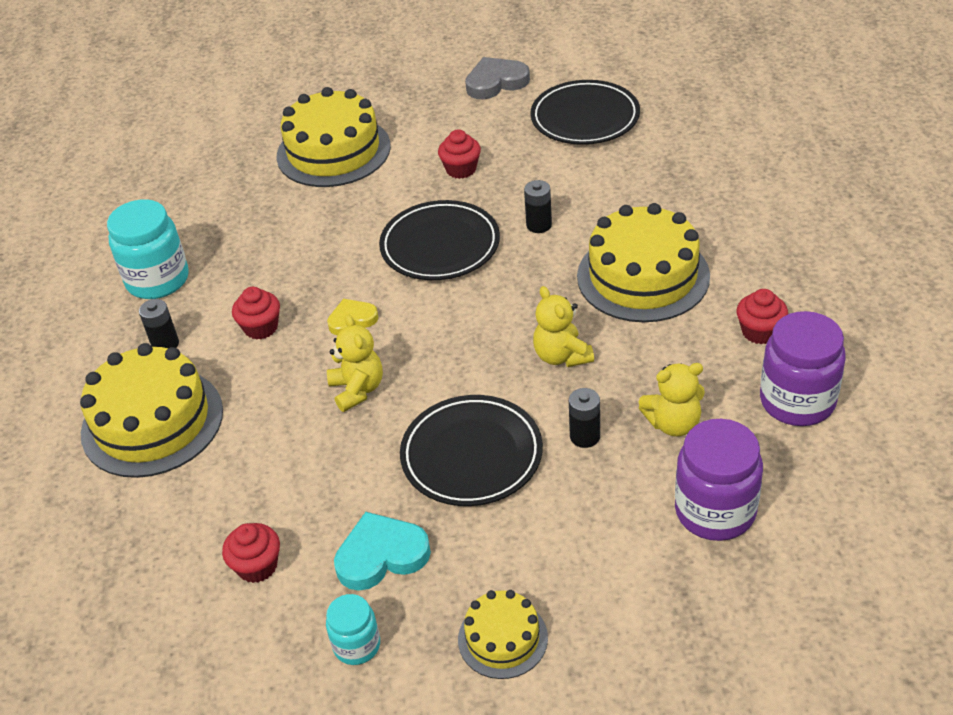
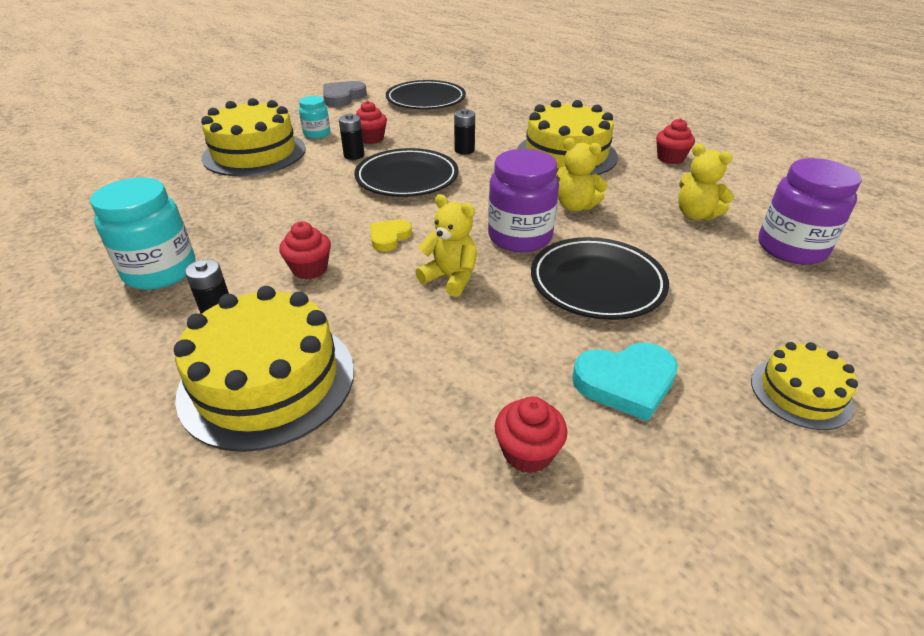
camera: 40 degrees left, 5 degrees down
turquoise jar [326,594,380,665] -> turquoise jar moved to [299,96,330,139]
turquoise heart [334,512,431,591] -> turquoise heart turned 135 degrees counterclockwise [572,343,678,422]
black battery [569,388,600,448] -> black battery moved to [339,113,364,160]
yellow teddy bear [639,363,705,437] -> yellow teddy bear turned 90 degrees clockwise [678,144,734,220]
purple jar [760,311,846,426] -> purple jar moved to [488,149,559,252]

